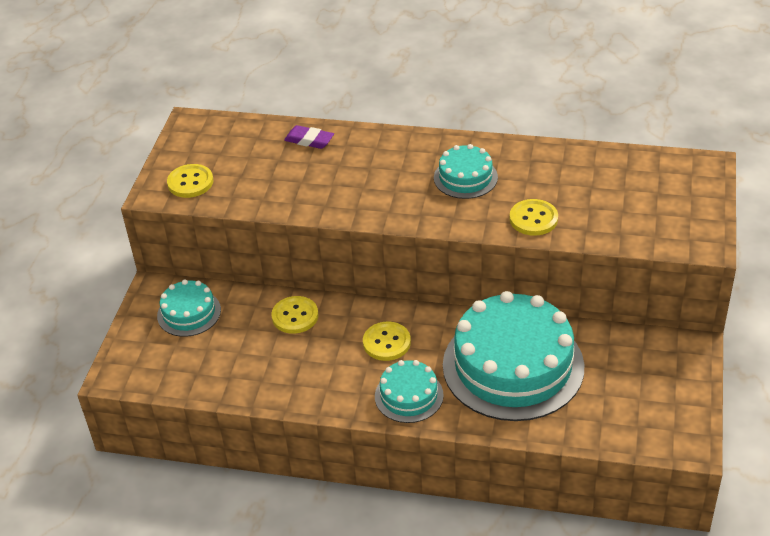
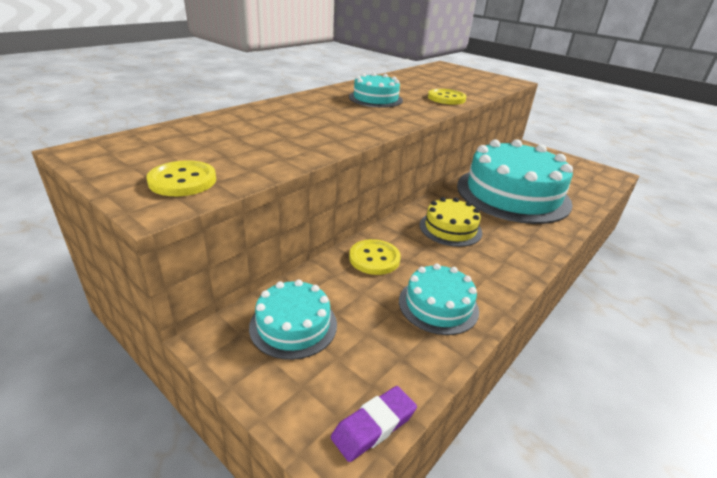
camera: 65 degrees left, 10 degrees down
purple eraser [284,125,334,149] -> purple eraser moved to [331,386,417,462]
yellow button [363,322,411,361] -> yellow cake [420,197,482,247]
turquoise cake [375,360,444,423] -> turquoise cake moved to [399,263,479,335]

